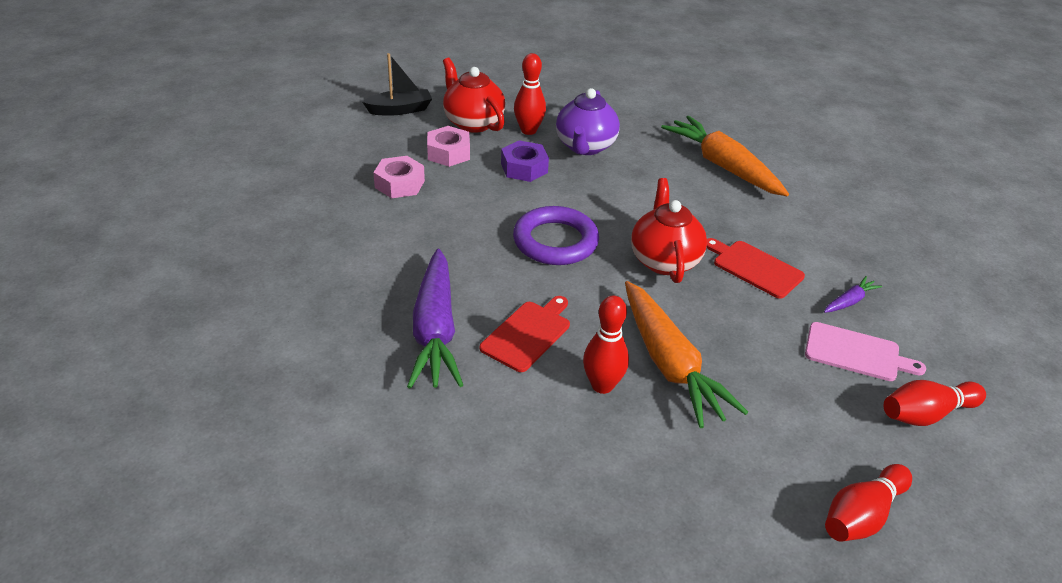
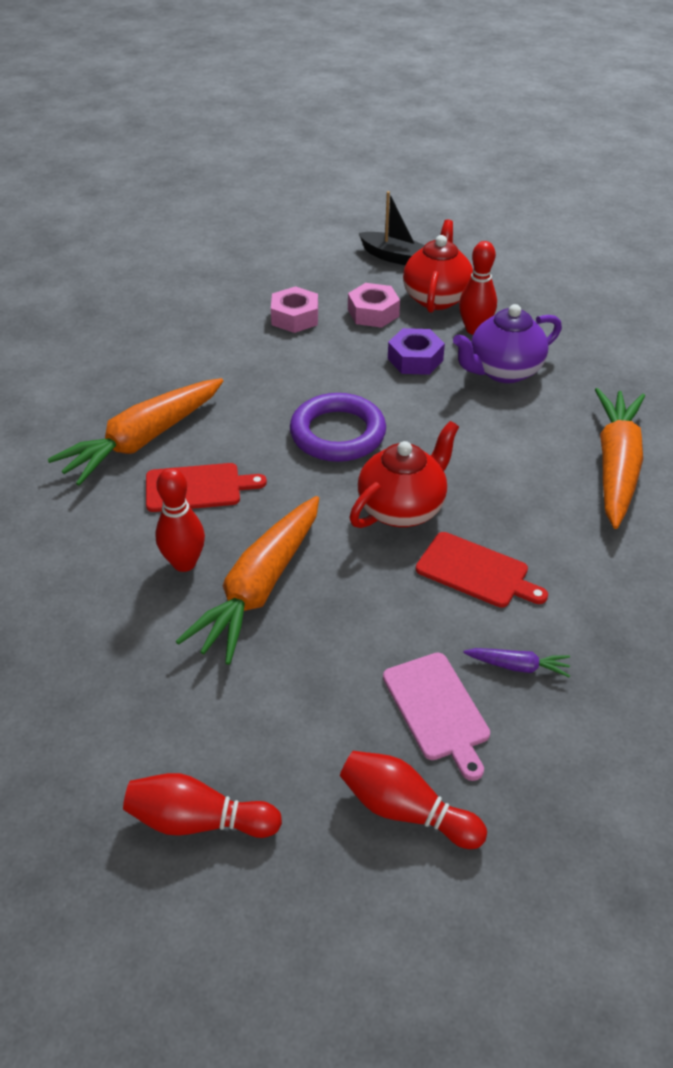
camera: 50 degrees right, 5 degrees up
purple carrot [407,249,463,389] -> orange carrot [48,378,223,486]
red cutting board [706,238,805,299] -> red cutting board turned 120 degrees clockwise [416,532,548,608]

